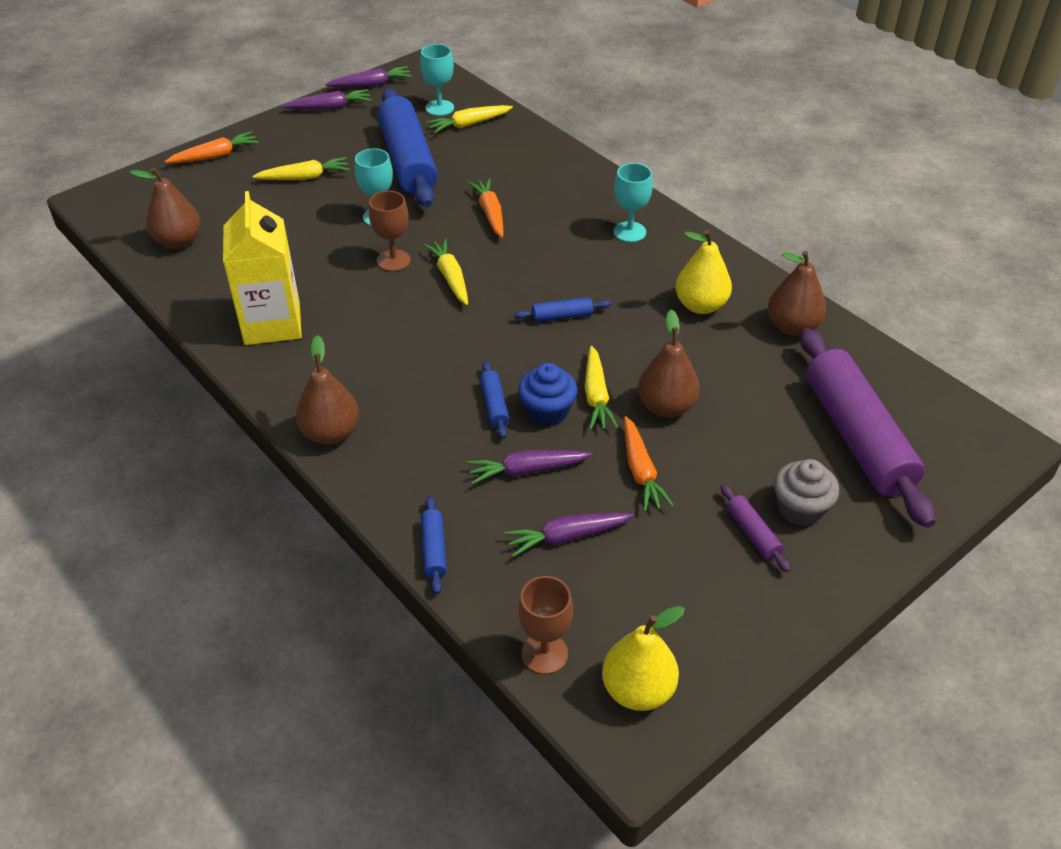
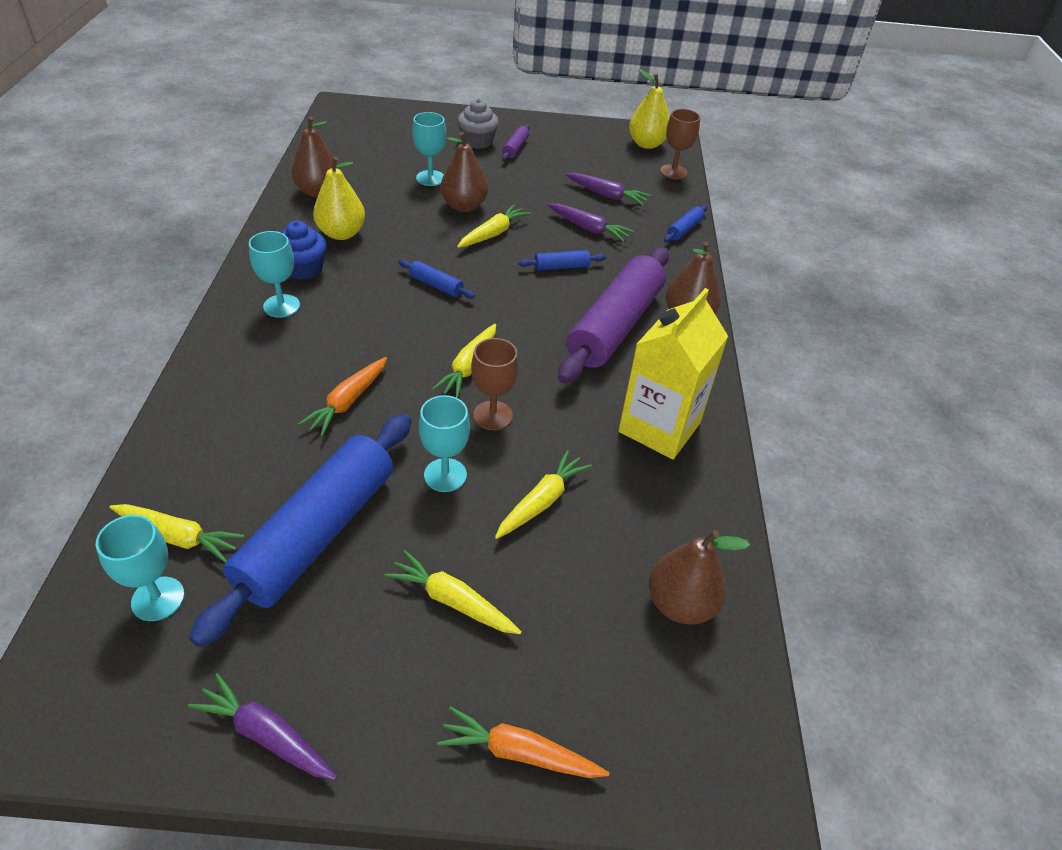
camera: 140 degrees left, 0 degrees up
purple carrot [325,66,412,87] -> none
blue rolling pin [480,361,509,439] -> blue rolling pin turned 45 degrees clockwise [518,250,606,270]
blue cupcake [518,363,578,426] -> blue cupcake moved to [281,221,326,280]
orange carrot [624,416,674,512] -> none
purple rolling pin [800,328,935,528] -> purple rolling pin moved to [558,247,669,384]
none -> turquoise goblet [412,112,446,186]
none -> yellow carrot [495,450,592,539]

